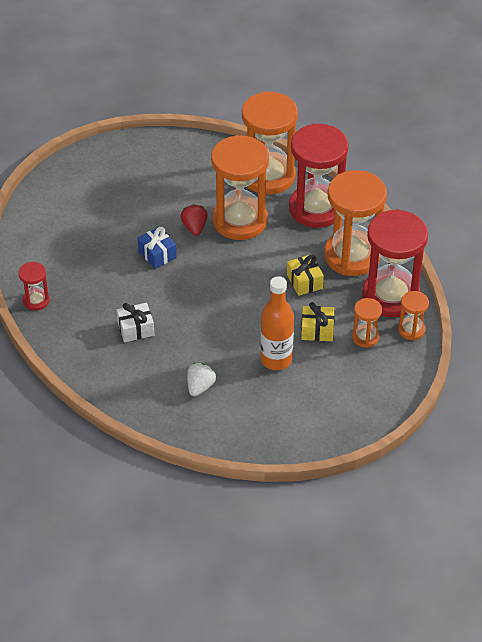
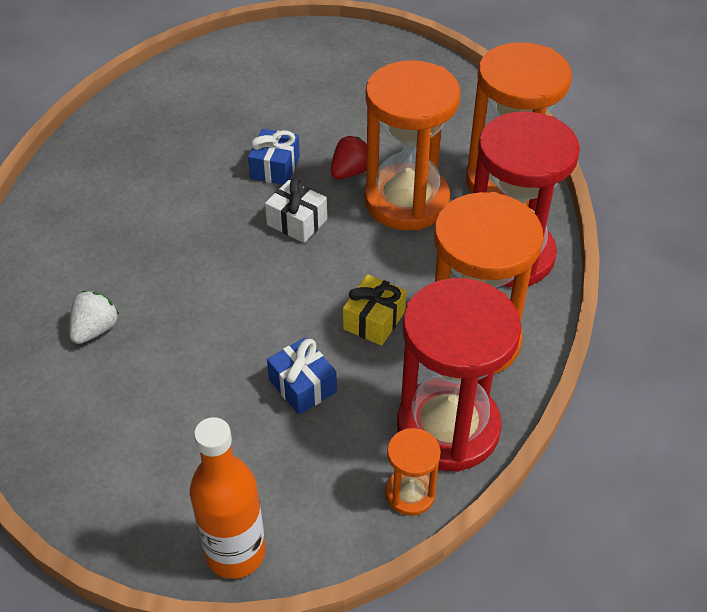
camera: 50 degrees right, 0 degrees up
red hourglass [18,262,50,311] -> none
white gift [116,303,155,342] -> white gift moved to [265,177,327,243]
white strawberry [187,363,216,396] -> white strawberry turned 45 degrees counterclockwise [69,291,119,344]
orange bottle [260,276,294,370] -> orange bottle moved to [190,417,266,579]
yellow gift [301,302,335,341] -> blue gift [267,337,337,415]
orange hourglass [352,298,382,348] -> none

